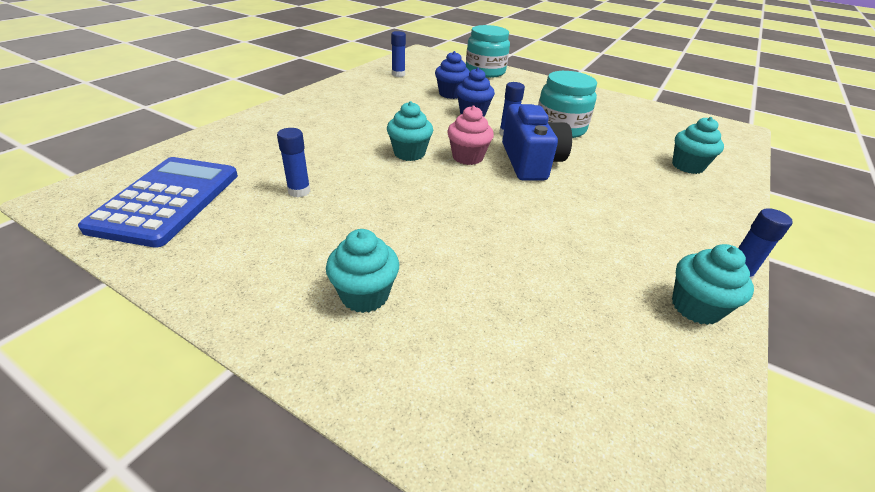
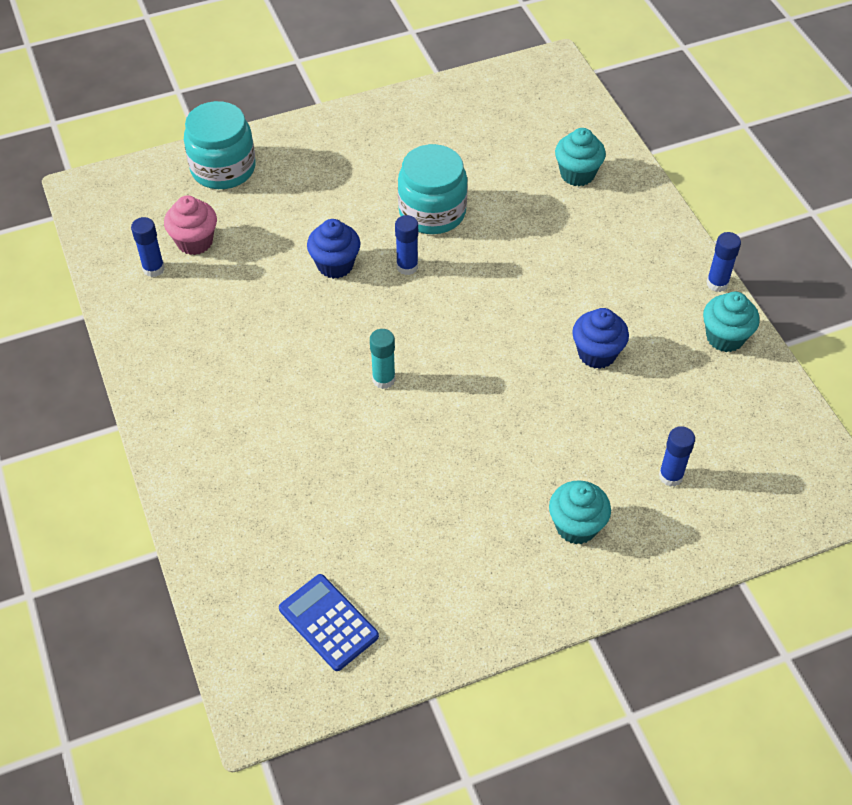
camera: 50 degrees left, 15 degrees up
blue calculator [78,157,238,248] -> blue calculator [279,574,379,671], size x0.62
blue glue stick [277,128,310,197] -> blue glue stick moved to [659,426,695,487]
turquoise cupcake [387,101,433,161] -> turquoise glue stick [370,329,395,389]
blue cupcake [435,51,470,99] -> blue cupcake moved to [572,308,629,369]
pink cupcake [447,106,494,165] -> pink cupcake moved to [164,195,217,255]
blue camera [502,104,572,181] -> none

